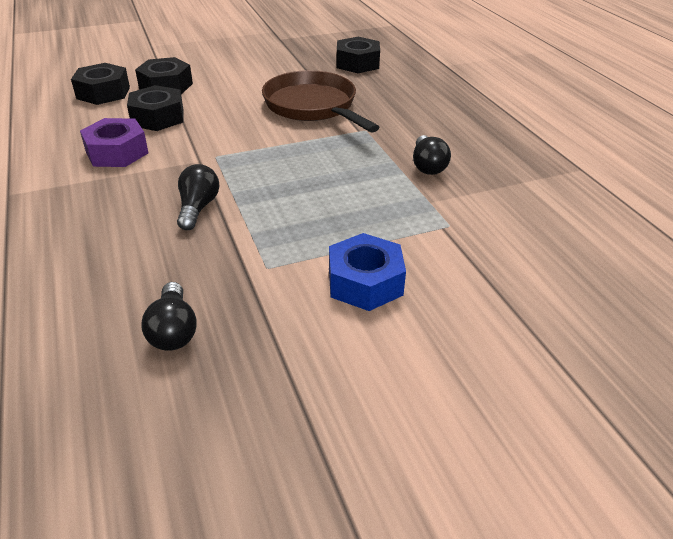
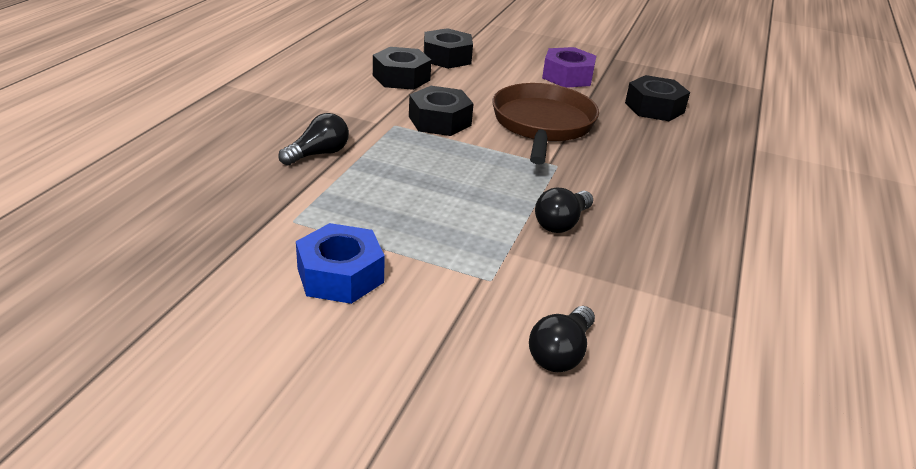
camera: 40 degrees right, 5 degrees down
black nut [71,63,130,105] -> black nut moved to [409,86,474,136]
purple nut [80,118,148,167] -> purple nut moved to [542,47,596,88]
black light bulb [141,282,197,351] -> black light bulb moved to [529,306,595,372]

